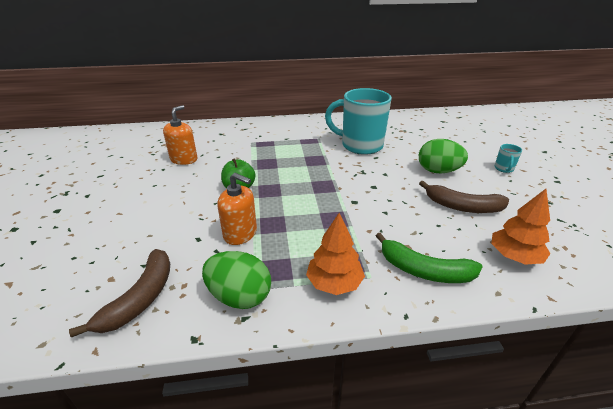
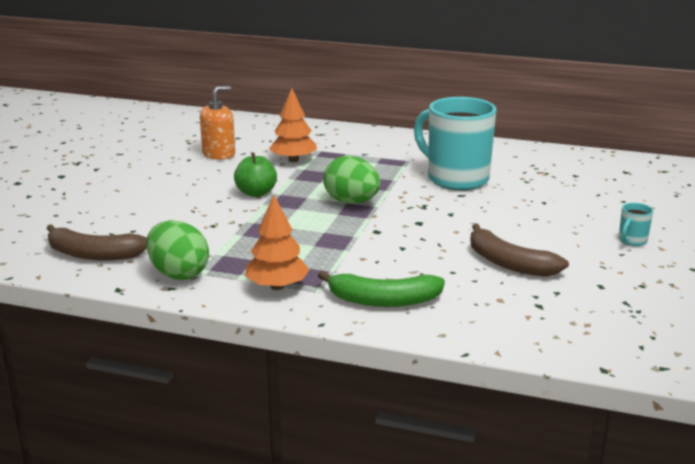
camera: 25 degrees right, 10 degrees down
brown banana [69,249,170,337] -> brown banana turned 60 degrees clockwise [46,224,147,261]
orange soap dispenser [217,173,257,245] -> none
green banana [376,233,483,283] -> green banana turned 45 degrees counterclockwise [318,270,445,307]
green egg [419,139,468,173] -> green egg moved to [323,156,380,204]
orange tree [492,189,550,265] -> orange tree moved to [269,88,317,162]

